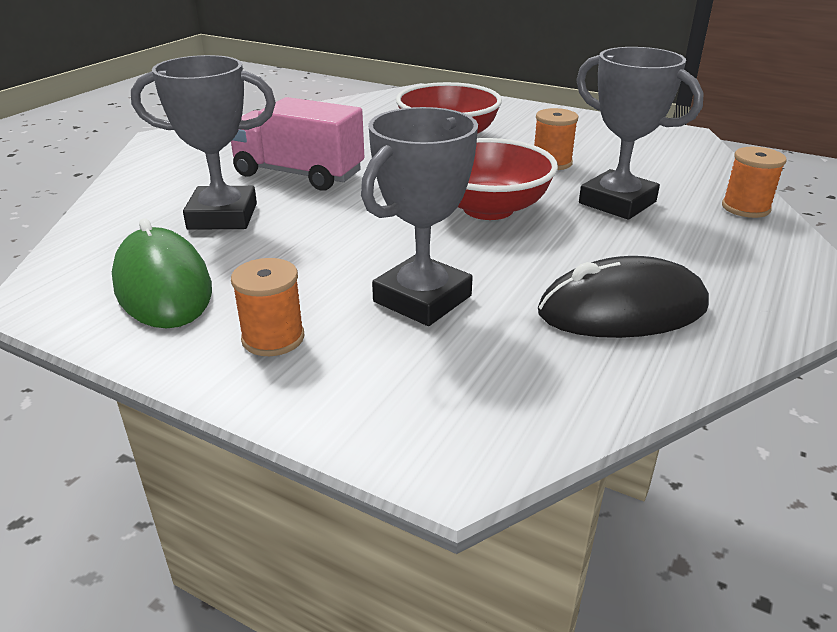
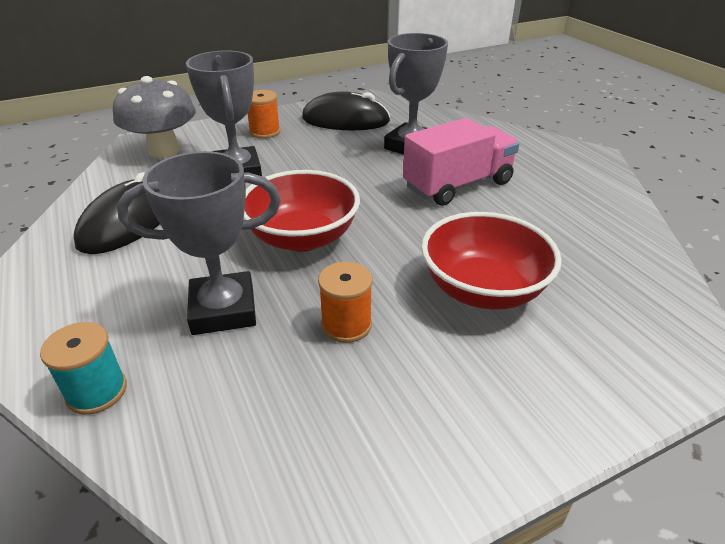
camera: 125 degrees right, 5 degrees up
green mouse [112,218,212,328] -> black mouse [302,91,390,130]
orange spool [722,147,787,218] -> turquoise spool [40,322,127,415]
none -> grey mushroom [113,76,196,158]

